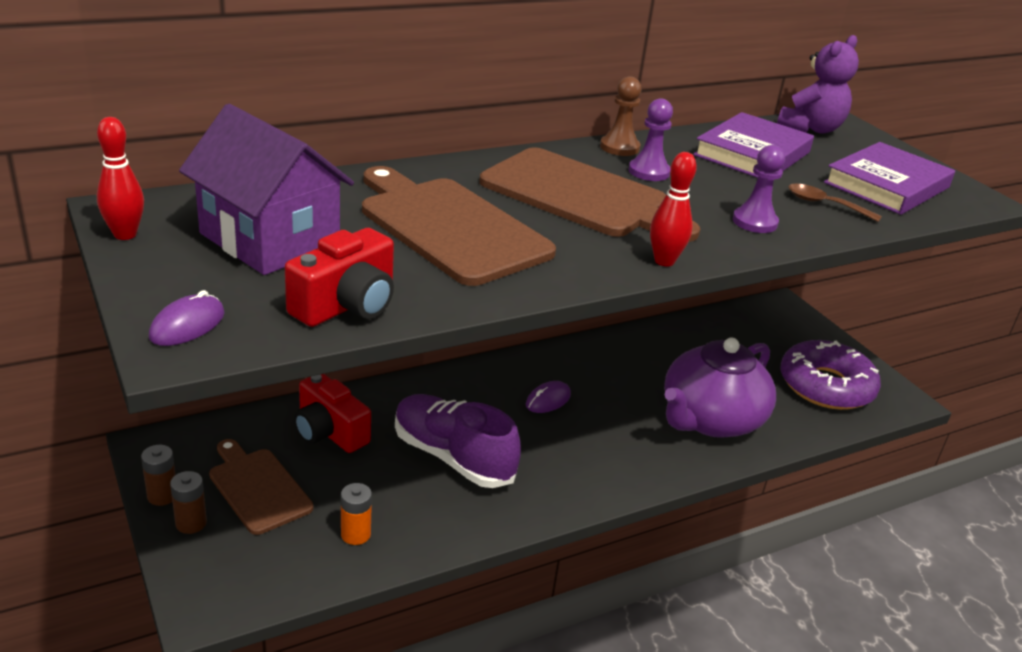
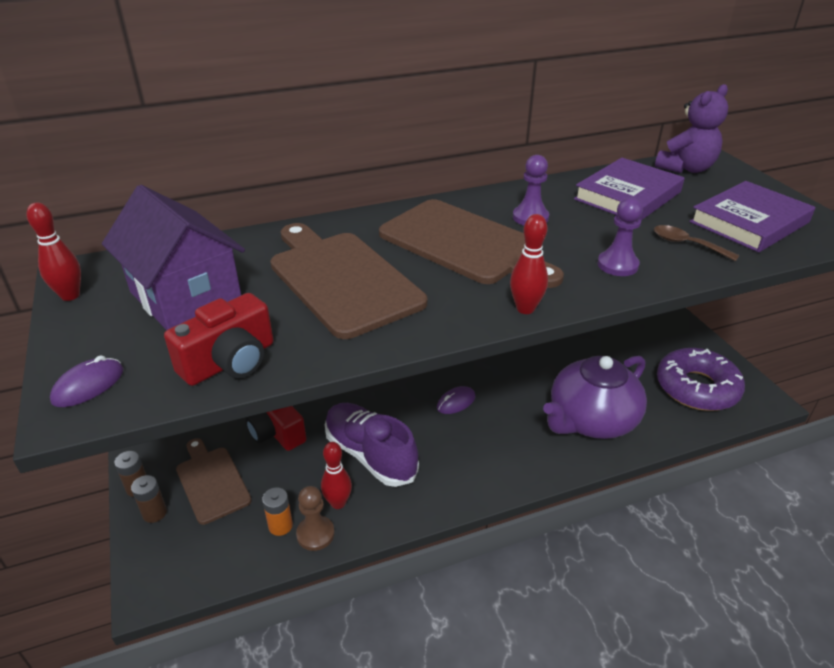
camera: 10 degrees right, 5 degrees up
brown pawn [600,76,642,156] -> brown pawn moved to [296,486,335,551]
none -> red bowling pin [321,442,352,509]

